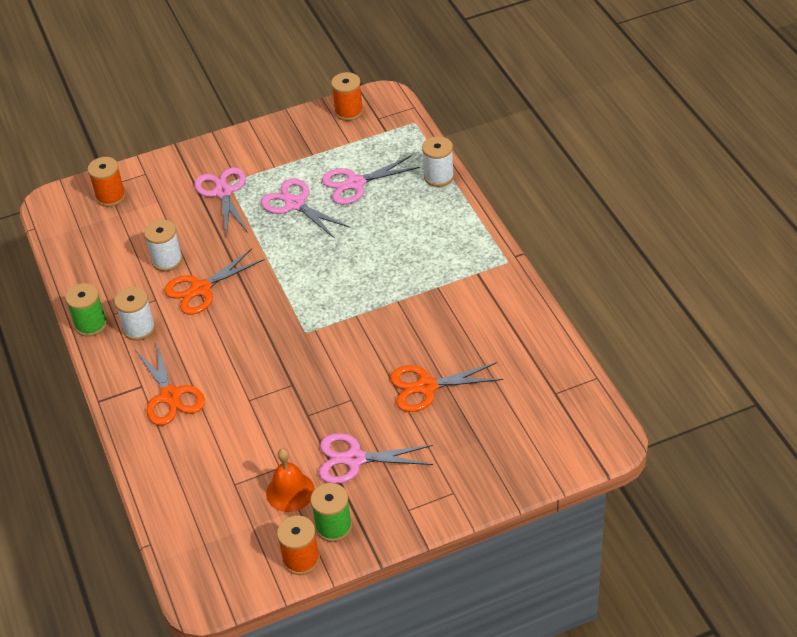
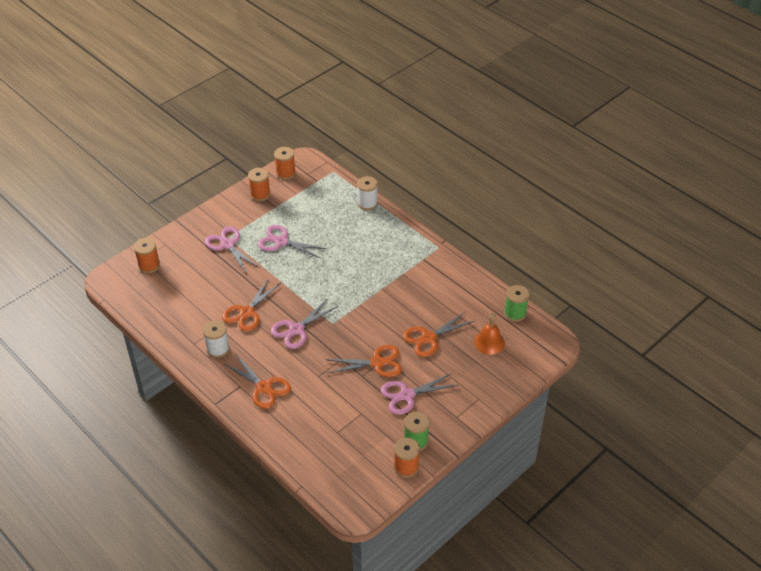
camera: 25 degrees left, 0 degrees up
green spool [65,283,107,337] -> green spool moved to [504,285,529,322]
white spool [144,219,183,271] -> none
orange bell [266,449,315,512] -> orange bell moved to [474,313,505,355]
pink scissors [322,155,420,205] -> pink scissors moved to [271,298,338,349]
none -> orange spool [248,168,270,201]
none -> orange scissors [326,345,402,377]

